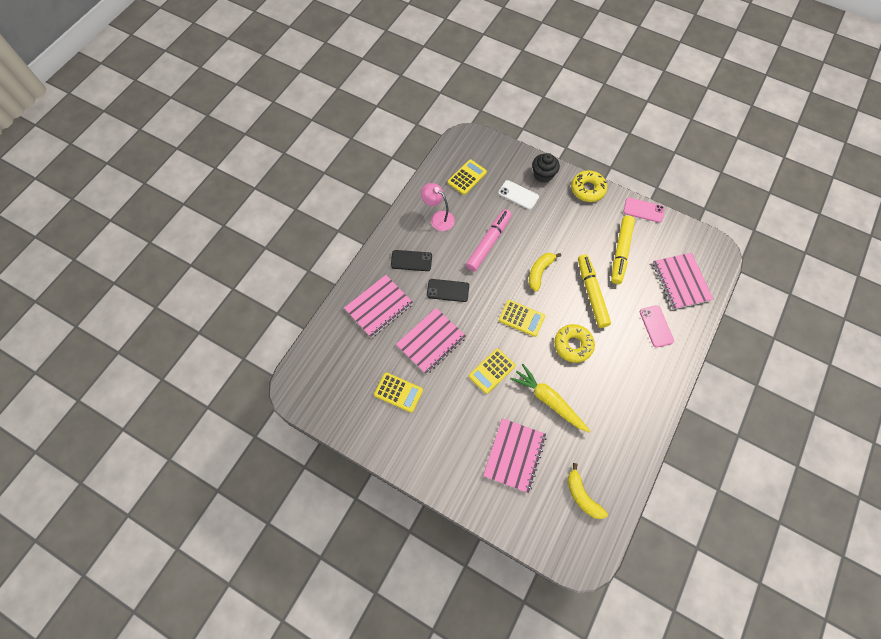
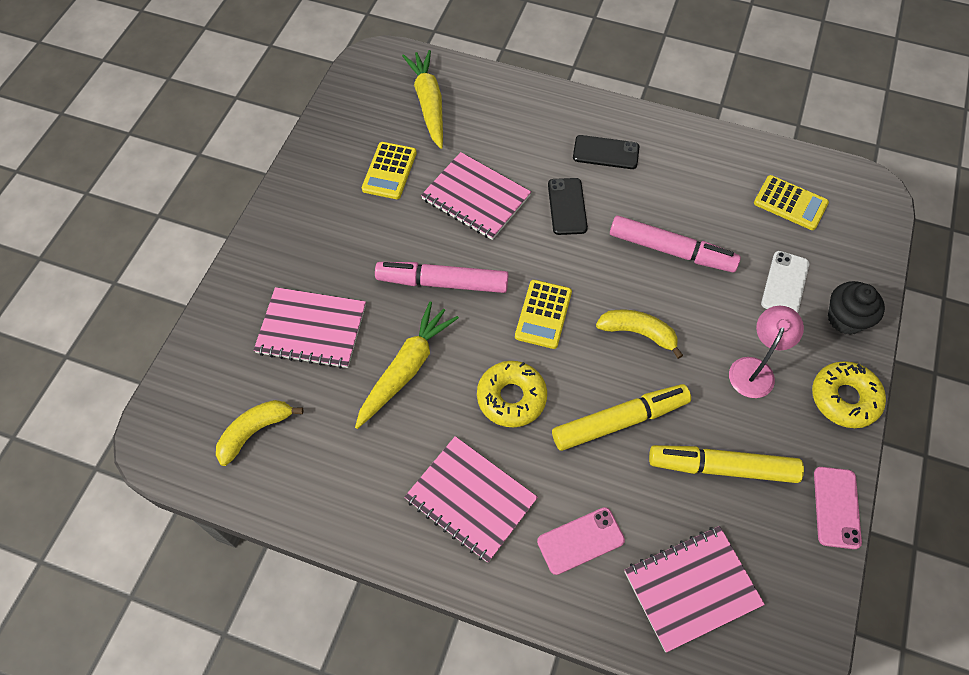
camera: 80 degrees right, 5 degrees down
pink notebook [344,275,413,338] -> pink notebook moved to [404,436,538,563]
black phone [391,250,432,271] -> black phone turned 75 degrees counterclockwise [573,135,639,169]
pink lamp [421,183,455,231] -> pink lamp moved to [729,306,804,398]
yellow calculator [469,349,515,394] -> pink marker [375,262,509,293]
none -> yellow carrot [402,50,443,149]

